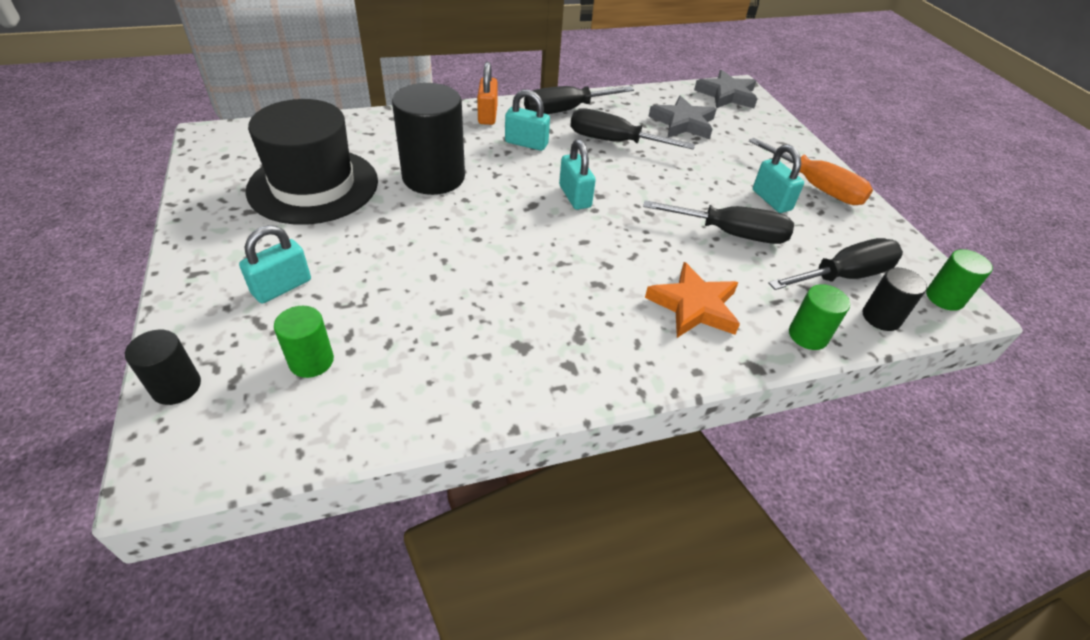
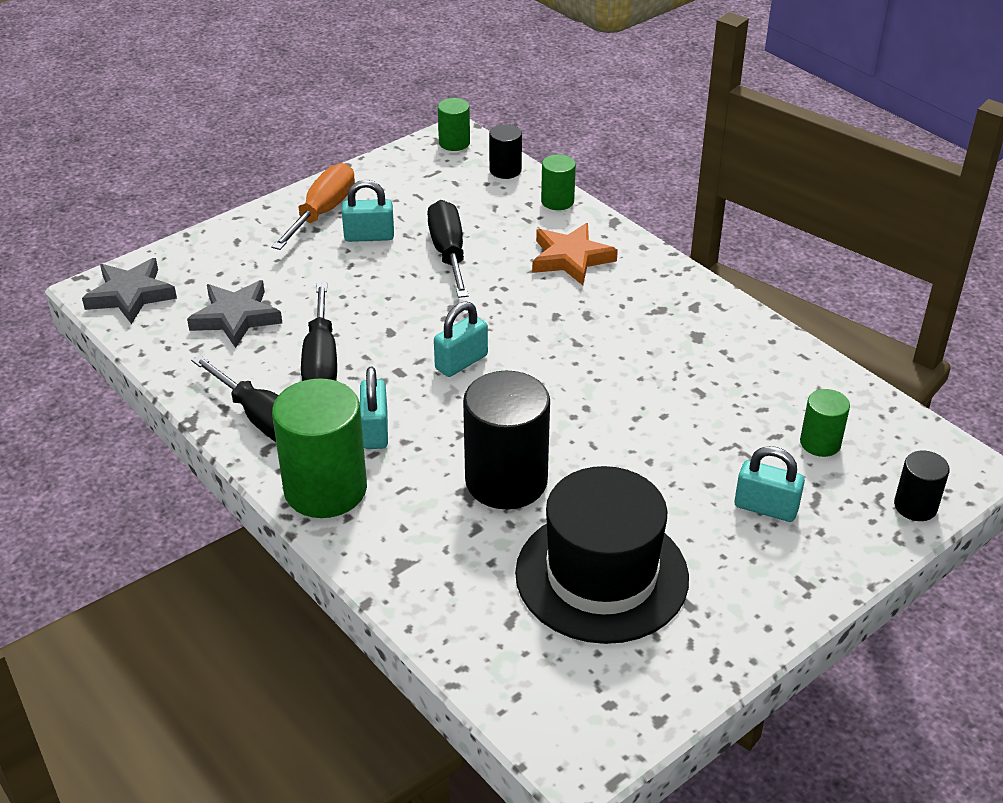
camera: 110 degrees left, 5 degrees down
orange padlock [477,62,497,125] -> green cylinder [272,378,367,518]
turquoise padlock [753,145,804,213] -> turquoise padlock turned 45 degrees clockwise [342,180,394,242]
black screwdriver [768,238,903,290] -> none

